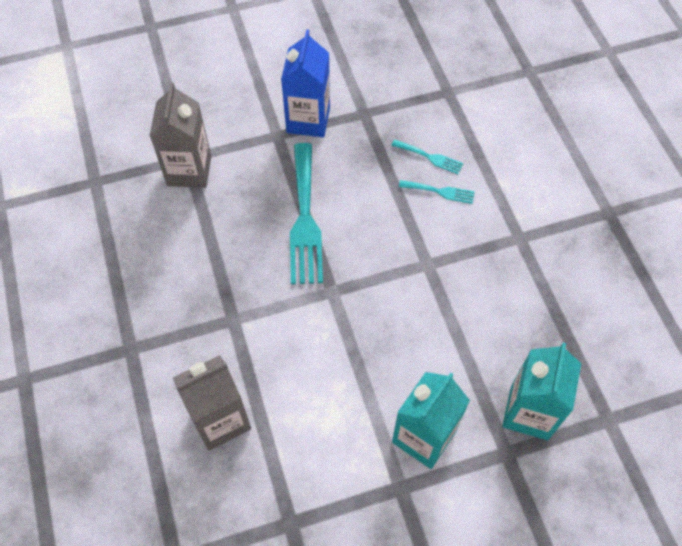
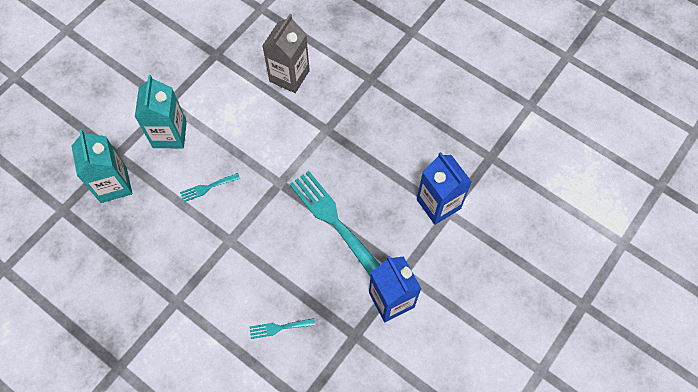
camera: 145 degrees right, 5 degrees up
grey carton [150,82,211,188] -> blue carton [417,152,472,225]
turquoise fork [399,180,475,204] -> turquoise fork moved to [180,173,240,202]

